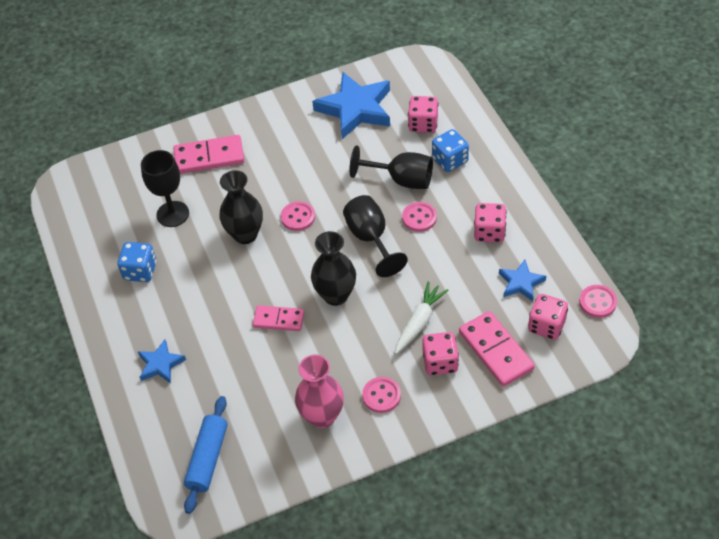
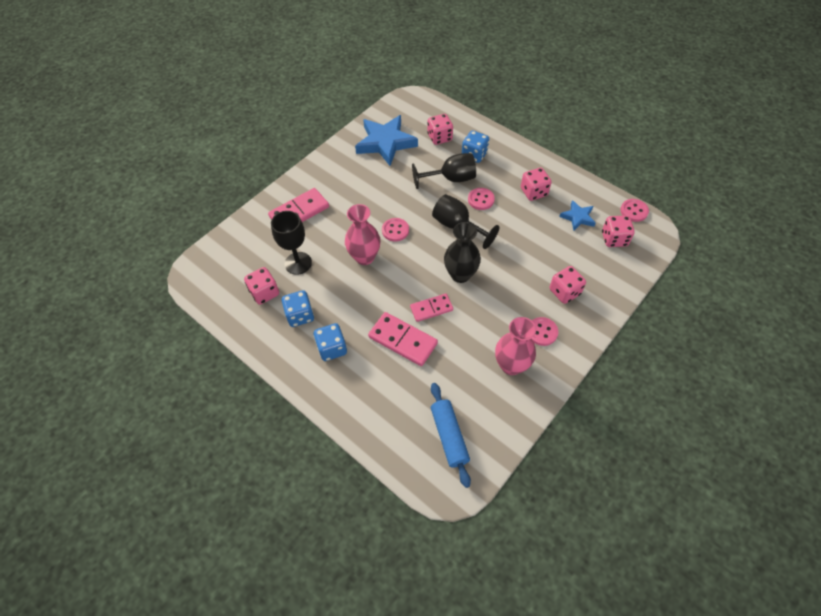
camera: 30 degrees left, 5 degrees up
blue star [138,339,186,384] -> none
black vase [219,170,263,244] -> pink vase [345,204,380,265]
white carrot [395,281,449,354] -> none
pink domino [459,311,535,387] -> pink domino moved to [368,312,438,366]
none -> pink dice [244,267,279,305]
none -> blue dice [314,323,347,361]

